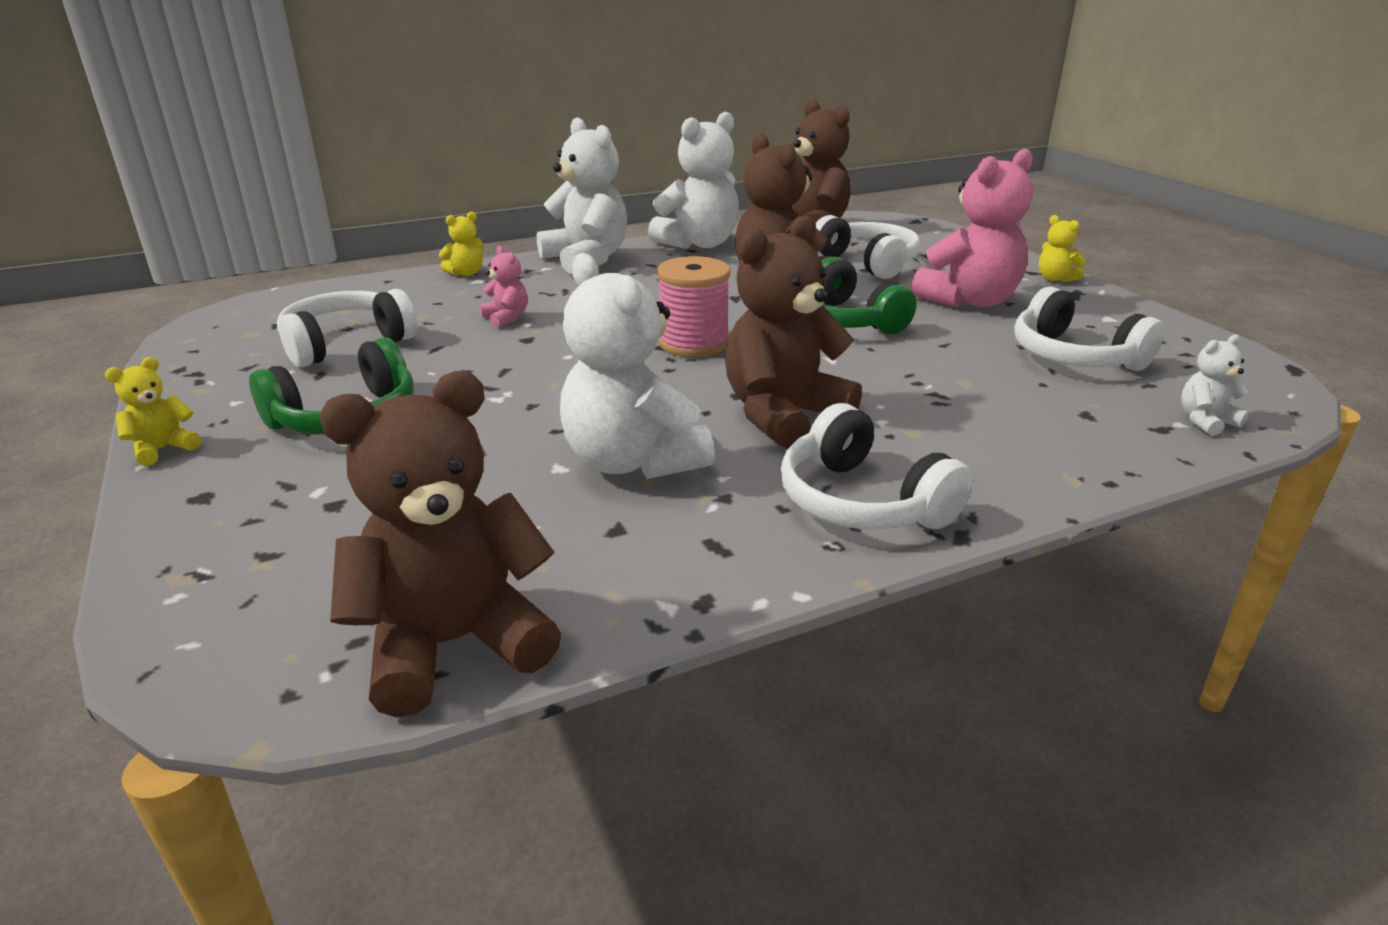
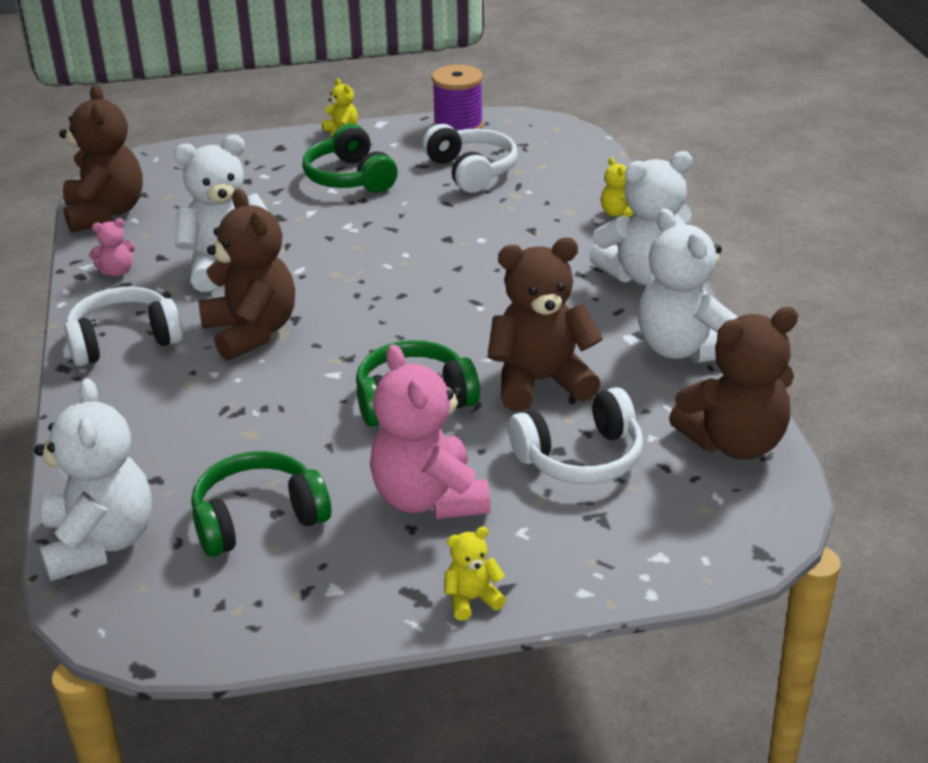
camera: 105 degrees right, 5 degrees up
pink teddy bear [480,246,527,327] -> pink teddy bear moved to [89,218,136,276]
pink spool [657,256,731,357] -> none
white headphones [1014,286,1165,371] -> green headphones [191,451,331,557]
white teddy bear [1181,334,1249,436] -> white teddy bear [34,378,152,581], size x2.20
none -> purple spool [432,65,483,131]

